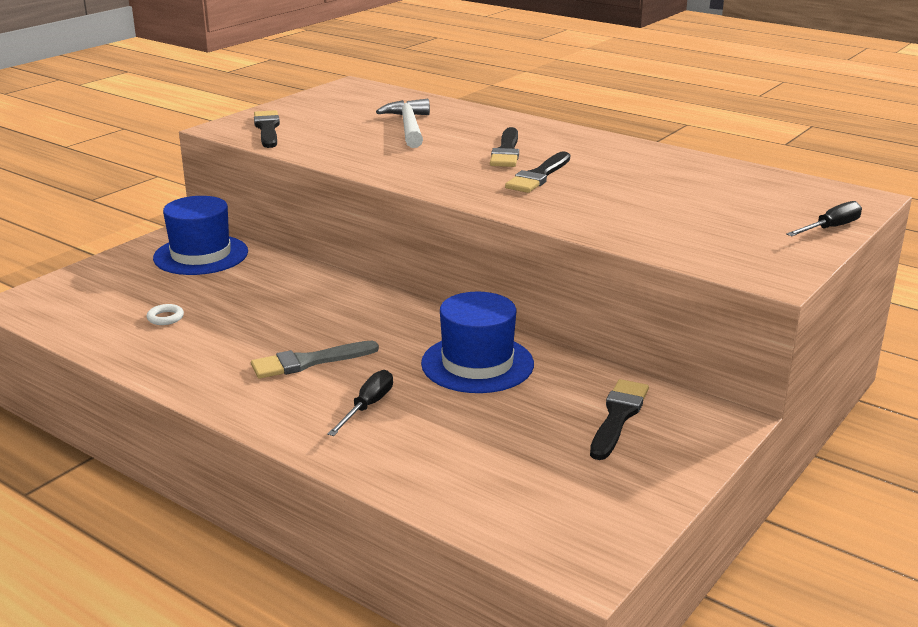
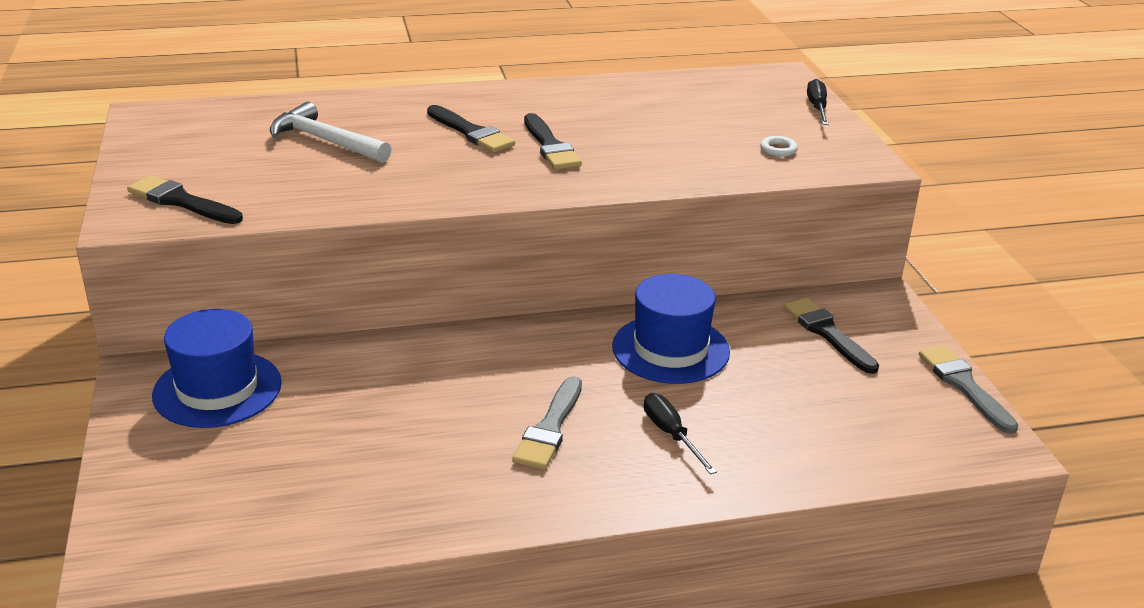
camera: 50 degrees left, 5 degrees up
white ring [147,304,184,325] -> white ring moved to [760,136,798,157]
none -> grey brush [919,346,1018,434]

